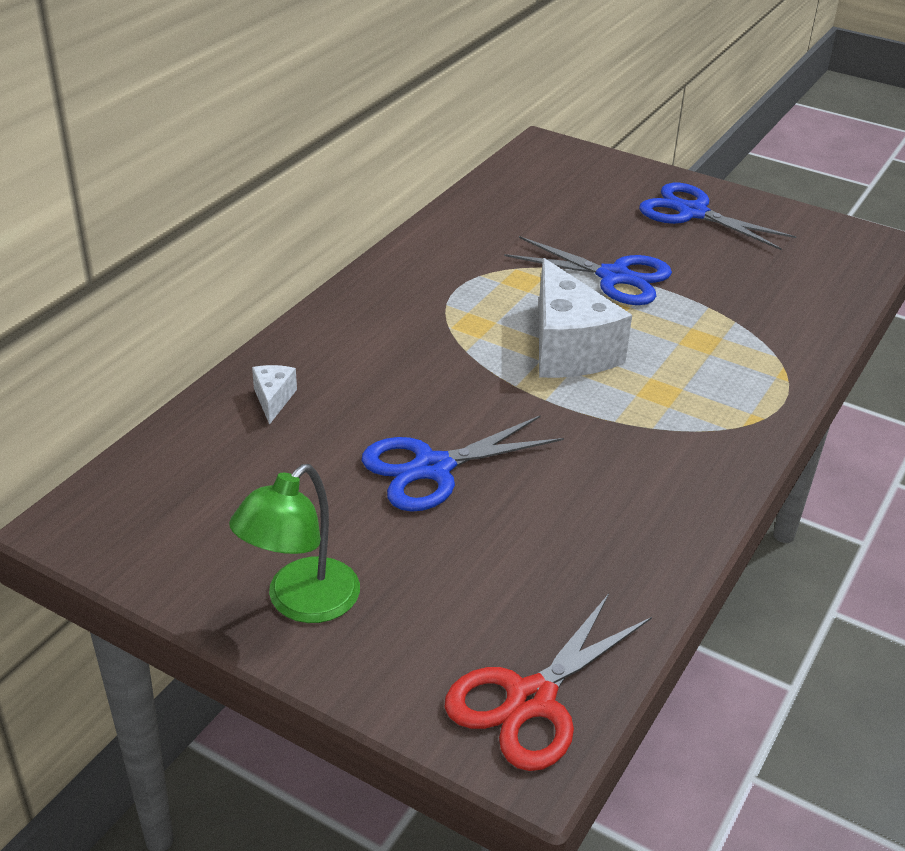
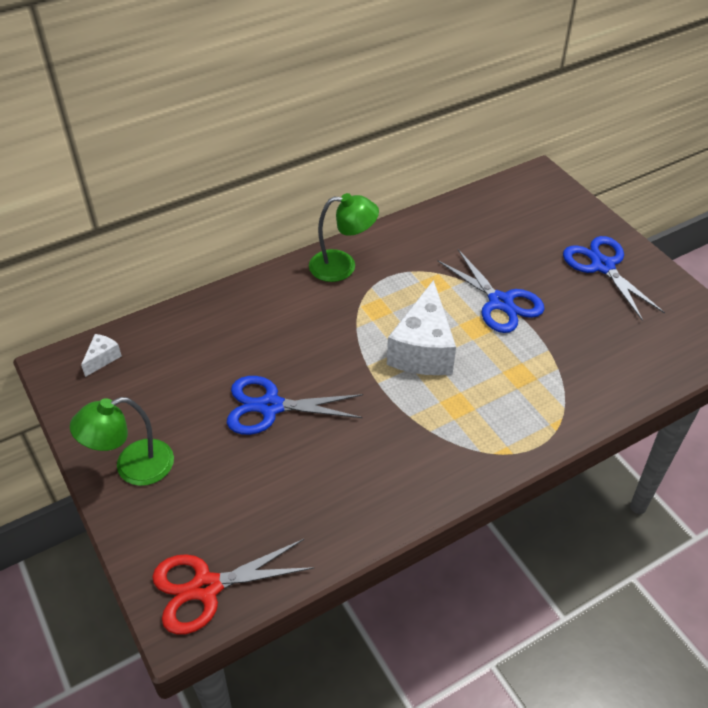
camera: 30 degrees right, 10 degrees up
white cheese [252,365,297,425] -> white cheese moved to [81,334,122,377]
none -> green lamp [309,193,379,282]

